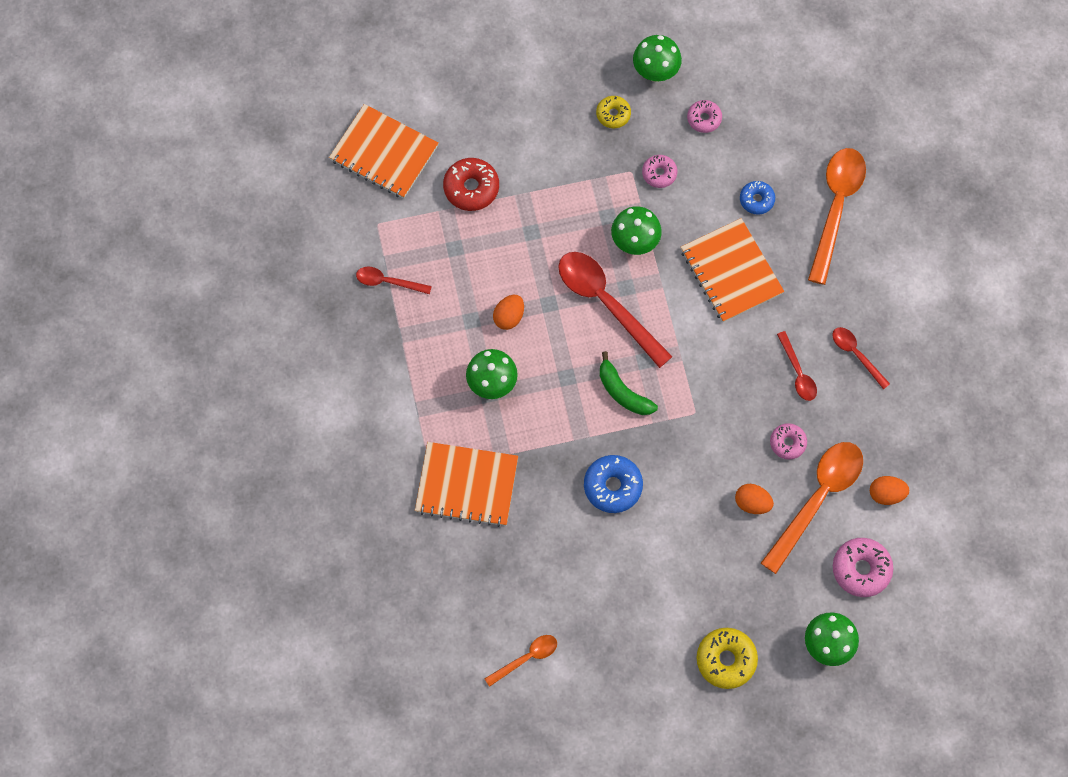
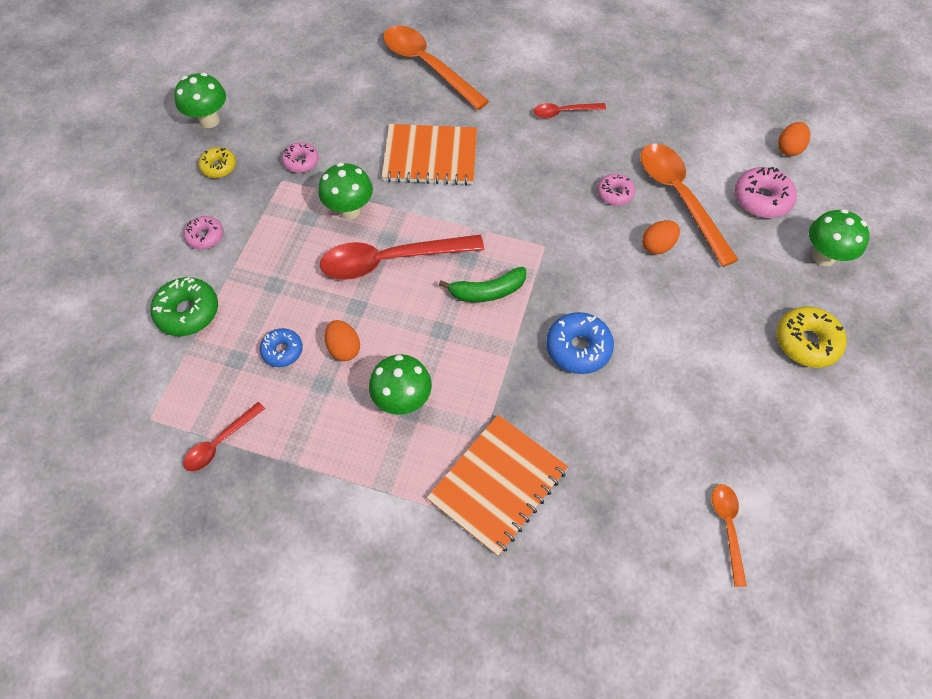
camera: 60 degrees left, 10 degrees down
orange notebook [329,104,439,199] -> none
red donut [443,158,499,211] -> green donut [151,277,218,336]
pink donut [687,100,722,133] -> pink donut moved to [183,216,223,250]
blue donut [740,181,775,215] -> blue donut moved to [260,328,303,367]
red spoon [777,331,817,401] -> none
orange egg [870,476,909,505] -> orange egg moved to [778,122,810,156]

